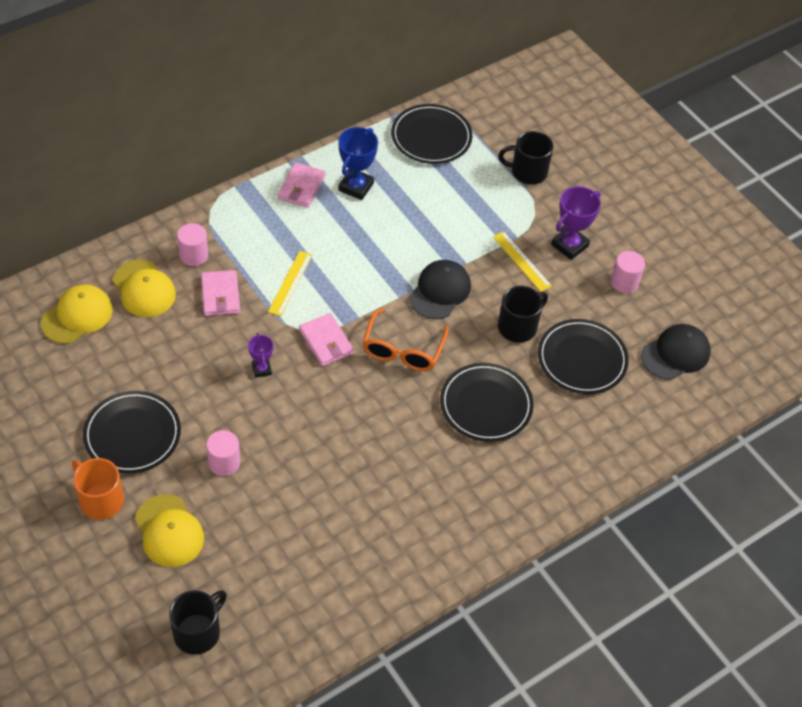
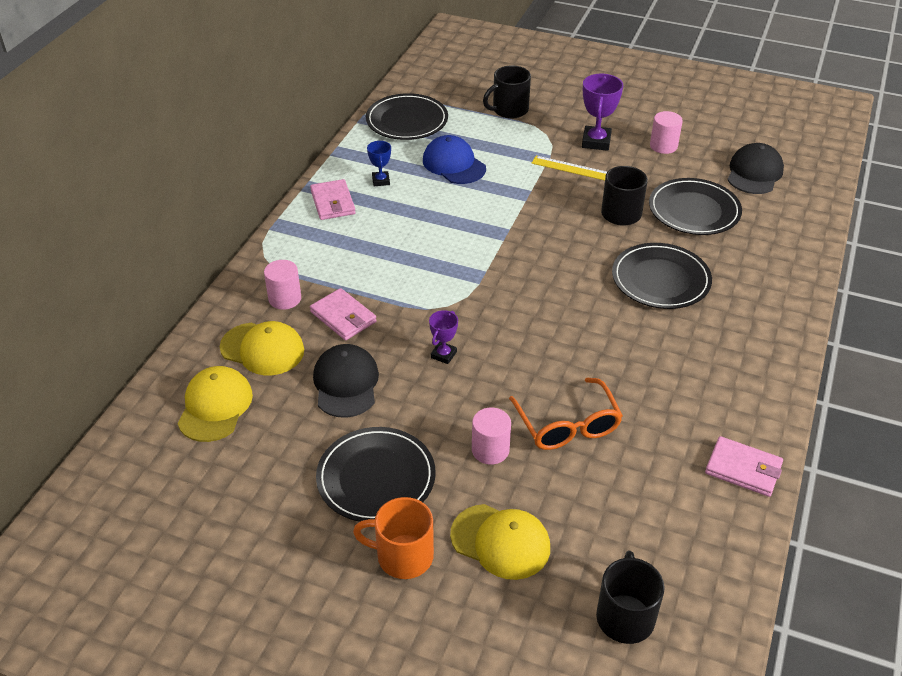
camera: 30 degrees left, 10 degrees down
purple trophy [248,333,273,378] -> purple trophy turned 75 degrees clockwise [429,310,458,364]
yellow ruler [268,251,312,316] -> none
pink wallet [299,313,354,366] -> pink wallet moved to [705,436,783,497]
blue trophy [338,127,378,200] -> blue trophy [367,141,391,186], size x0.58
orange glasses [363,308,449,371] -> orange glasses moved to [509,378,623,450]
black cap [409,260,471,319] -> black cap moved to [313,344,379,418]
none -> blue cap [423,135,486,184]

